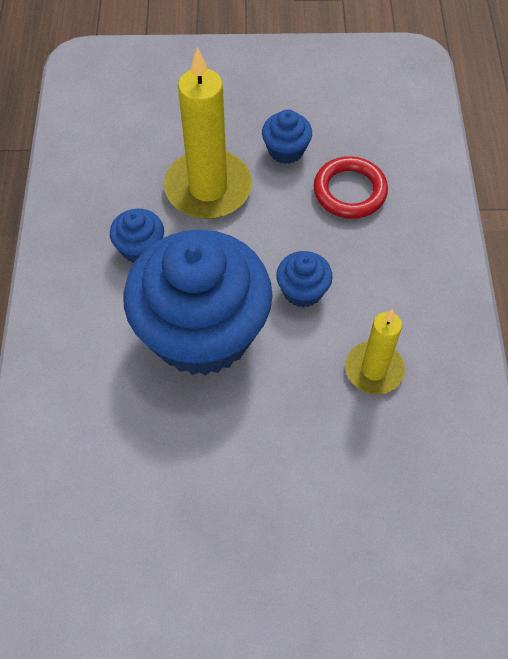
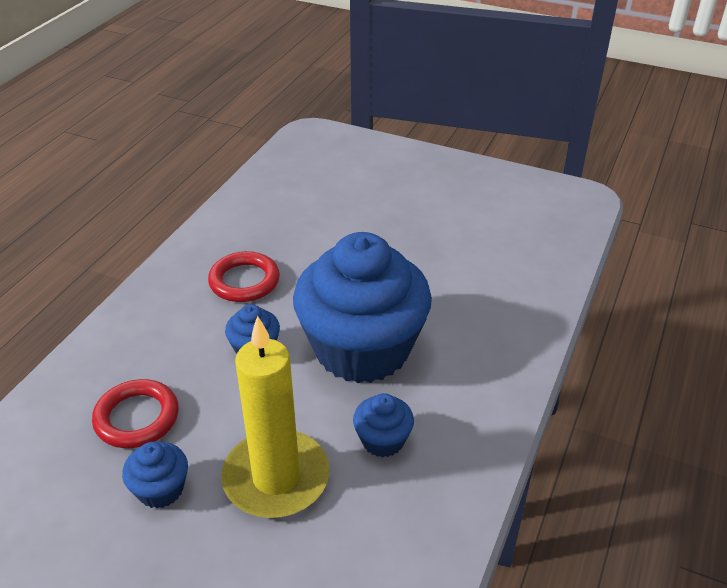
camera: 155 degrees left, 20 degrees down
yellow candle [345,309,405,395] -> red ring [208,251,280,302]

